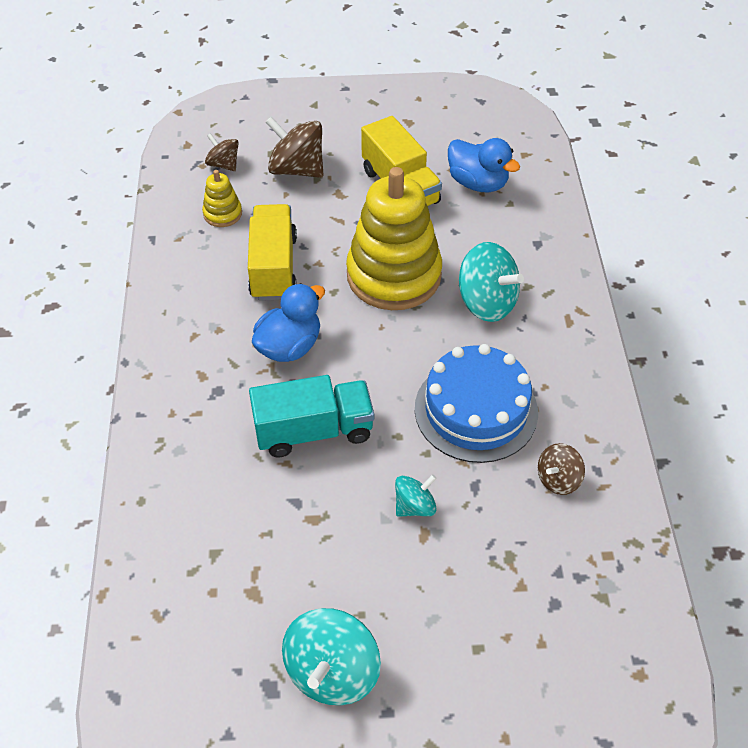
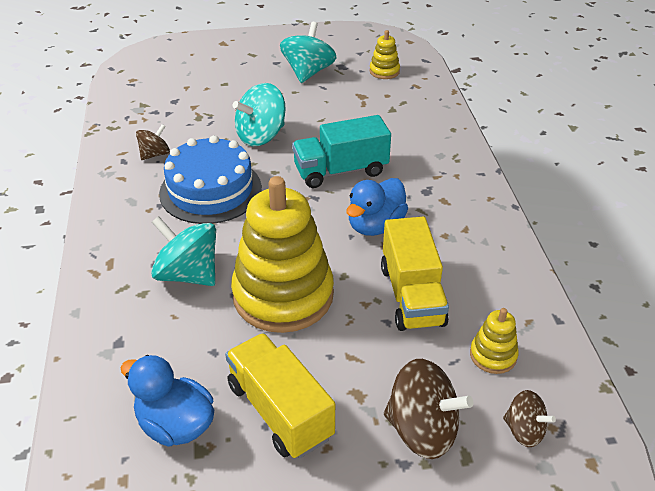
camera: 175 degrees right, 10 degrees down
turquoise spinning top [395,474,437,517] -> turquoise spinning top [233,83,286,146], size x1.75
none -> yellow stacking toy [369,30,400,79]

